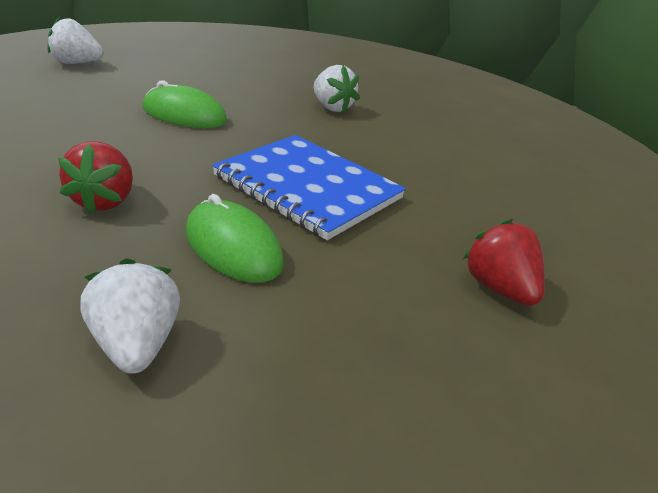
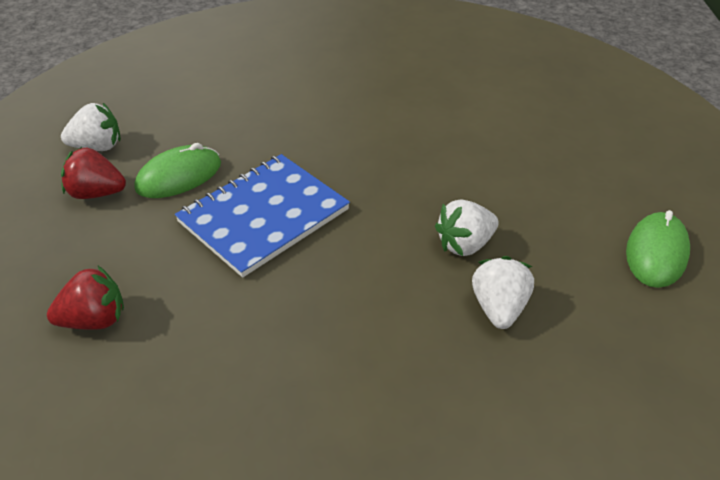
camera: 100 degrees right, 10 degrees up
white strawberry [47,17,103,64] -> white strawberry moved to [472,256,534,329]
red strawberry [58,141,133,214] -> red strawberry moved to [61,147,126,199]
green mouse [143,80,227,128] -> green mouse moved to [626,210,690,288]

